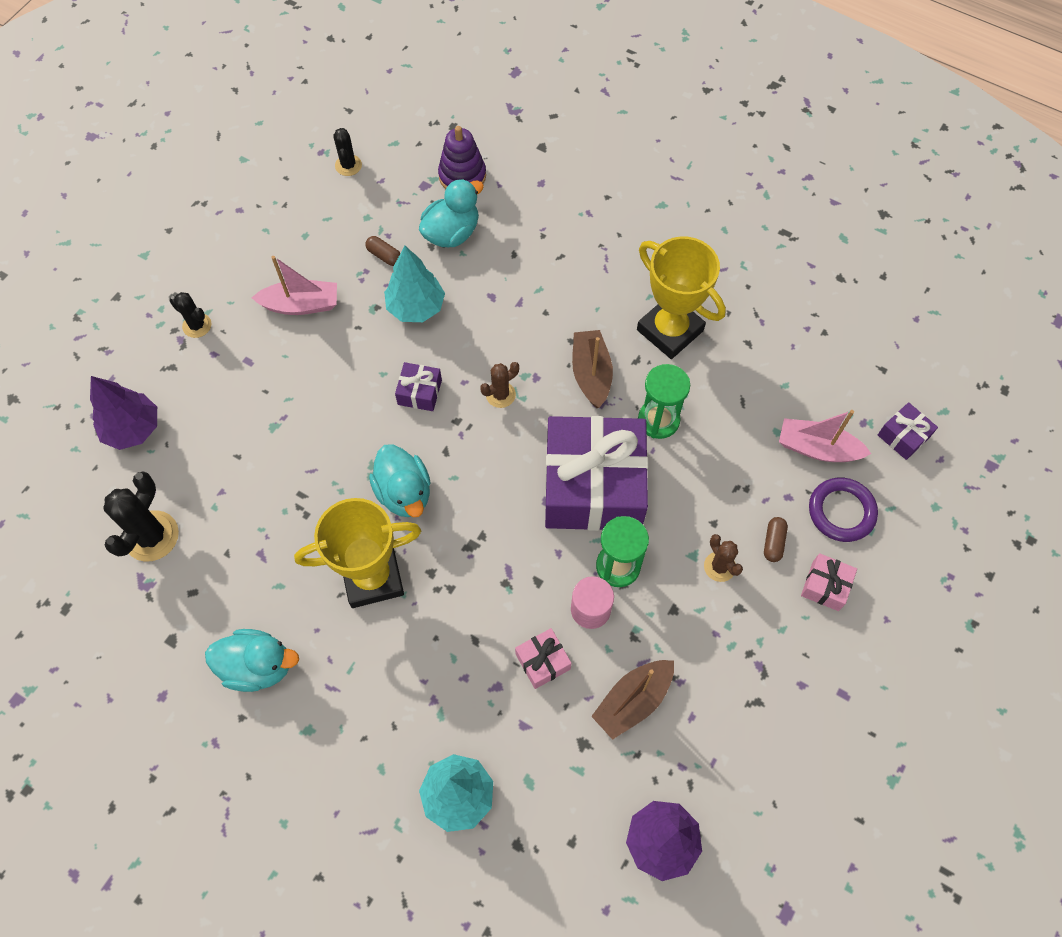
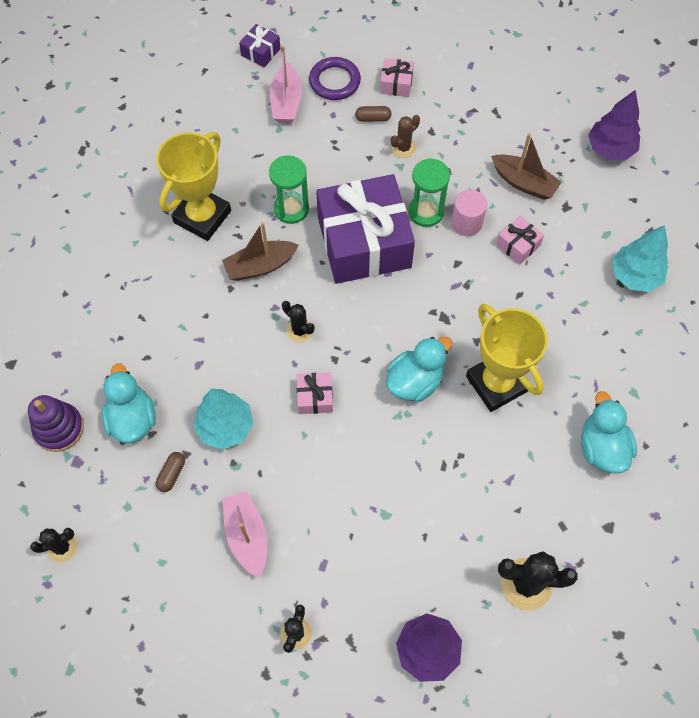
camera: 105 degrees left, 0 degrees up
purple gift [395,362,442,411] -> pink gift [297,372,333,414]
turquoise duck [419,179,484,247] -> turquoise duck turned 45 degrees clockwise [102,363,156,443]
brown cactus [480,362,519,408] -> black cactus [282,301,314,343]

